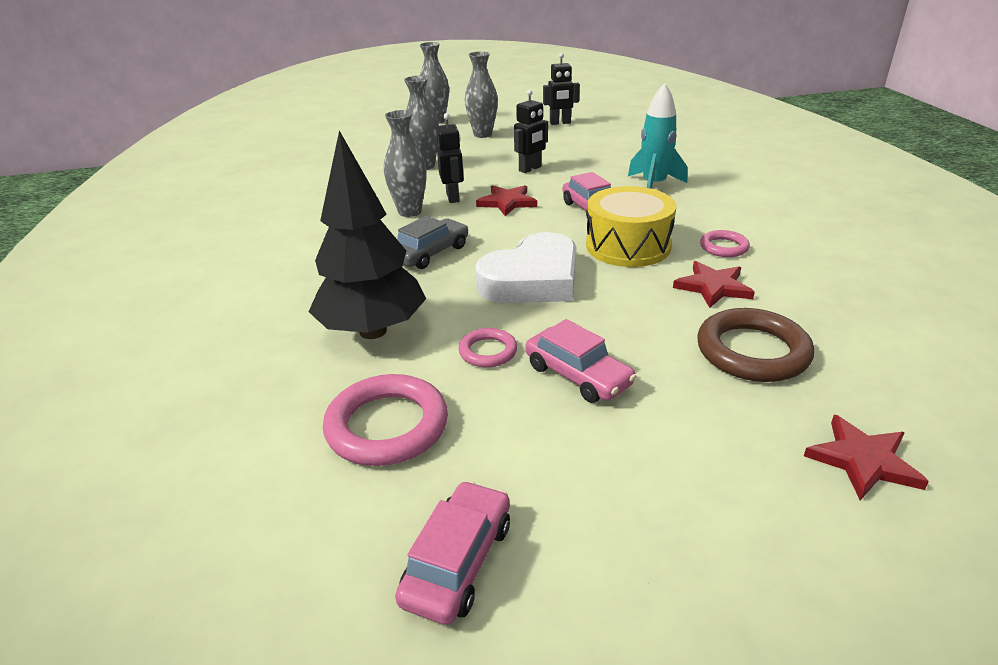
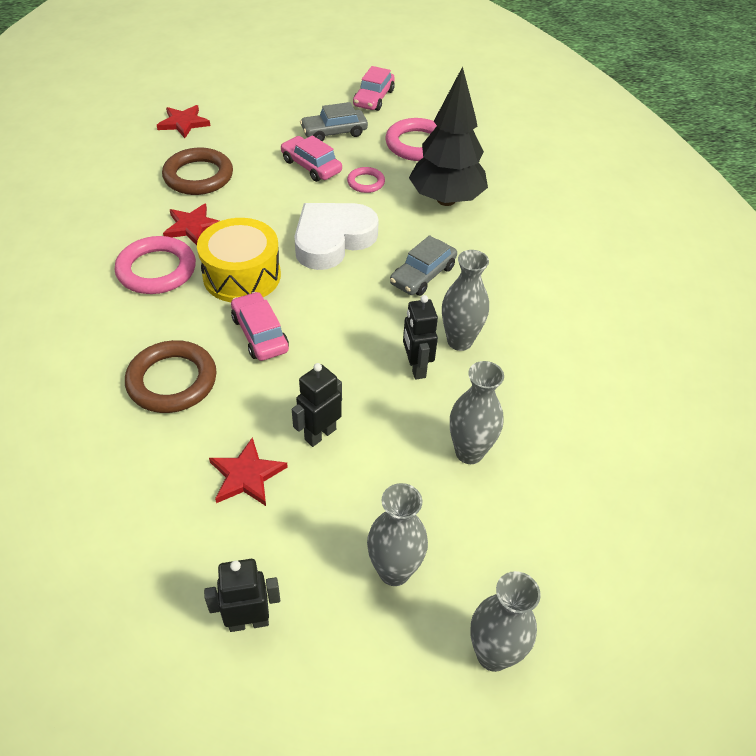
camera: 175 degrees right, 15 degrees up
red star [476,185,537,216] -> red star moved to [209,437,288,506]
turquoise rocket [628,83,687,189] -> brown ring [125,340,217,413]
pink ring [700,230,750,257] -> pink ring [115,236,196,294], size x1.83
none -> grey car [300,102,368,141]

